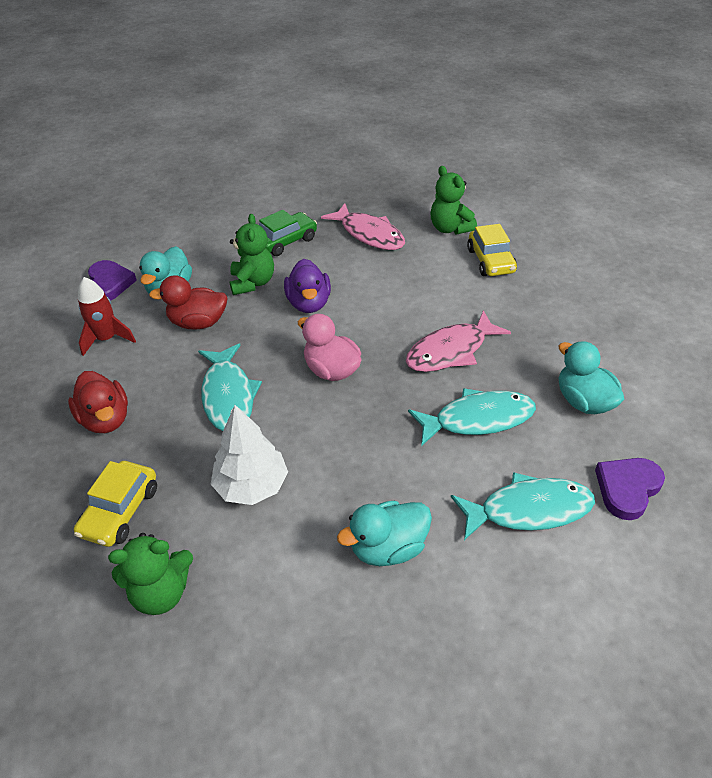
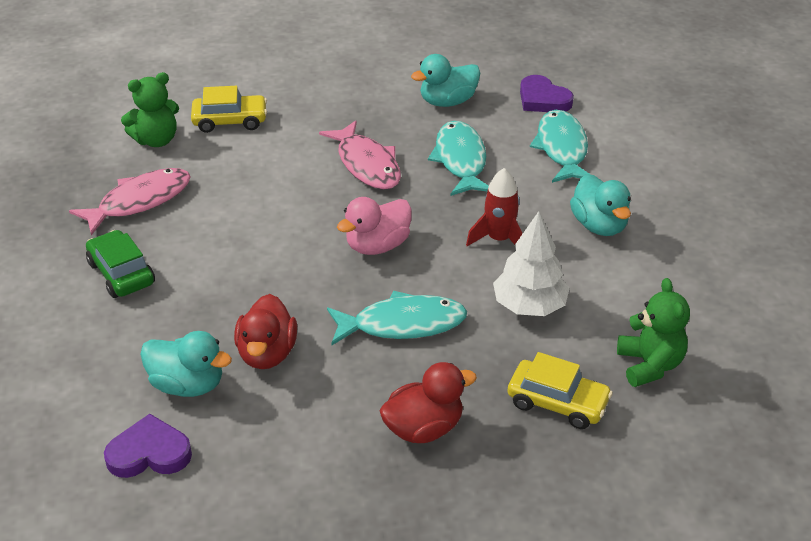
camera: 85 degrees left, 5 degrees down
red rocket [78,277,136,356] -> red rocket moved to [466,168,523,246]
green teddy bear [230,214,274,295] -> none
purple duck [284,259,331,313] -> none

